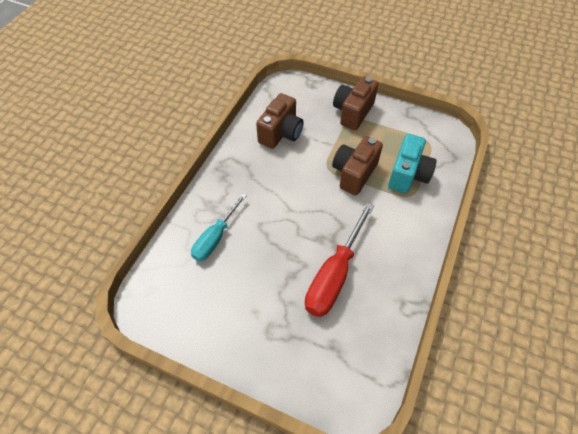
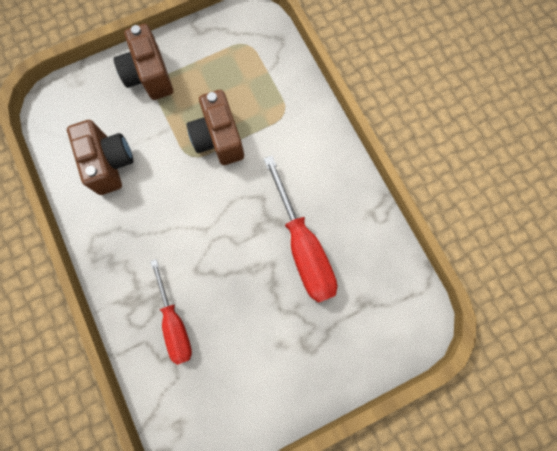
camera: 50 degrees left, 20 degrees up
turquoise screwdriver [191,193,247,261] -> red screwdriver [150,259,192,365]
turquoise camera [388,134,437,193] -> none

